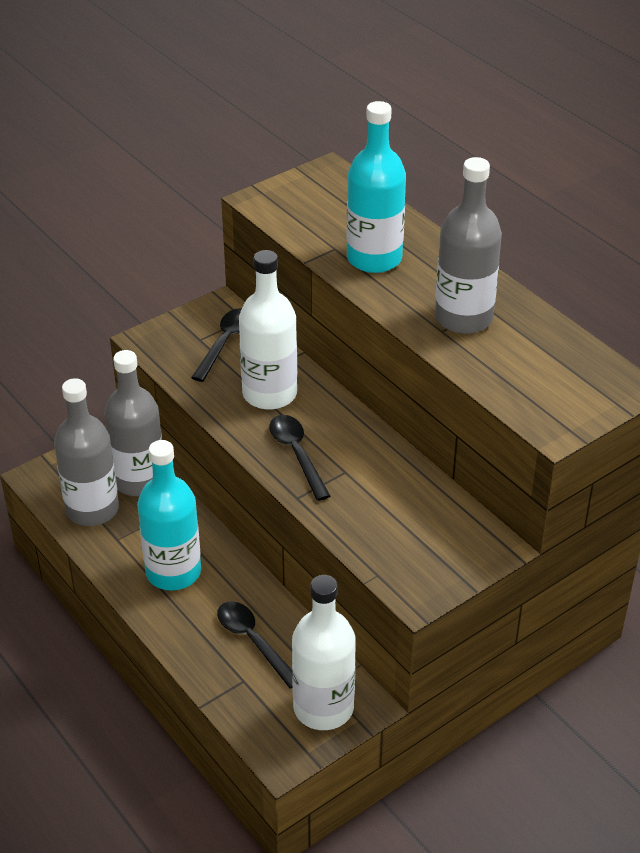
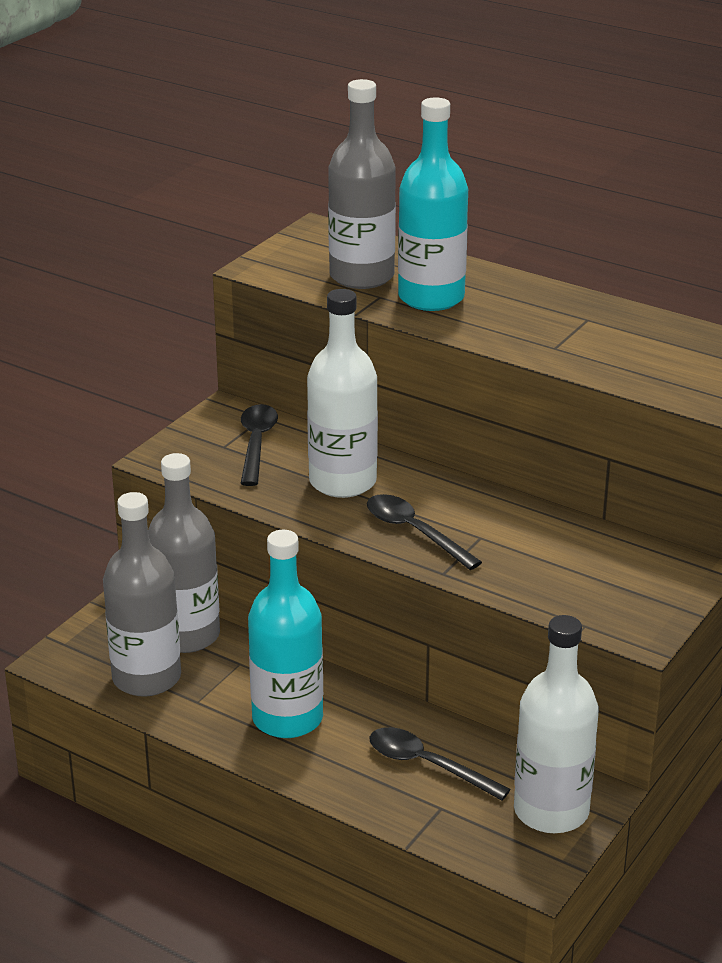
camera: 20 degrees left, 10 degrees down
grey bottle [435,157,502,334] -> grey bottle moved to [328,79,396,289]

